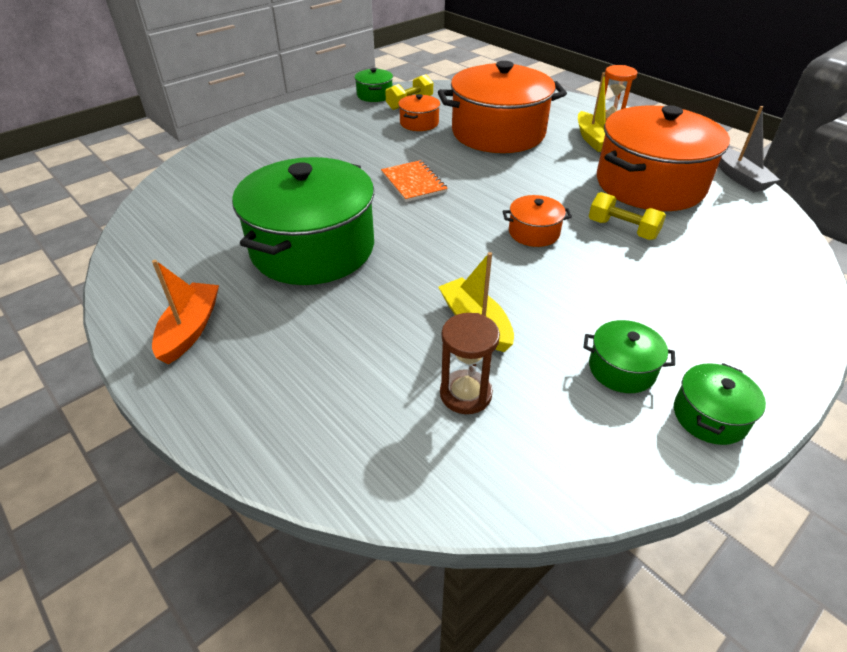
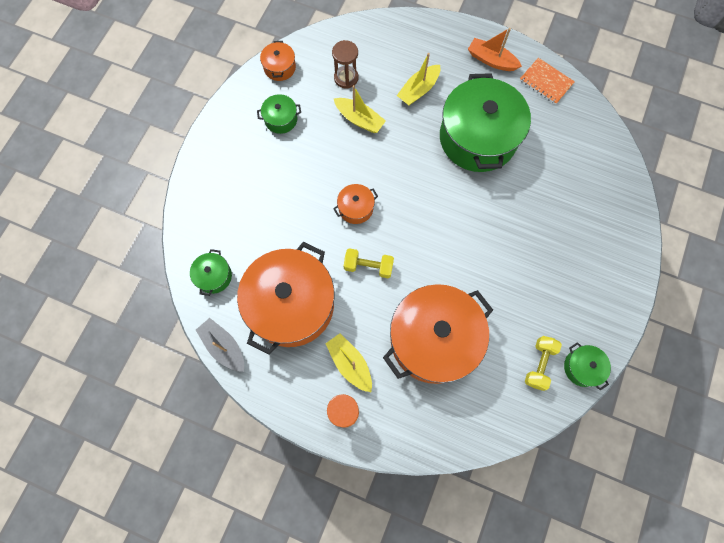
camera: 155 degrees right, 30 degrees up
orange boat [152,260,219,364] -> orange boat turned 135 degrees clockwise [468,28,522,71]
orange notebook [381,160,448,202] -> orange notebook moved to [520,58,575,105]
orange pot [398,94,440,131] -> orange pot moved to [260,41,296,81]
yellow dumbbell [589,192,666,240] -> yellow dumbbell moved to [344,248,394,278]
green pot [674,363,766,445] -> green pot moved to [190,249,232,296]
none -> yellow boat [397,53,440,105]

